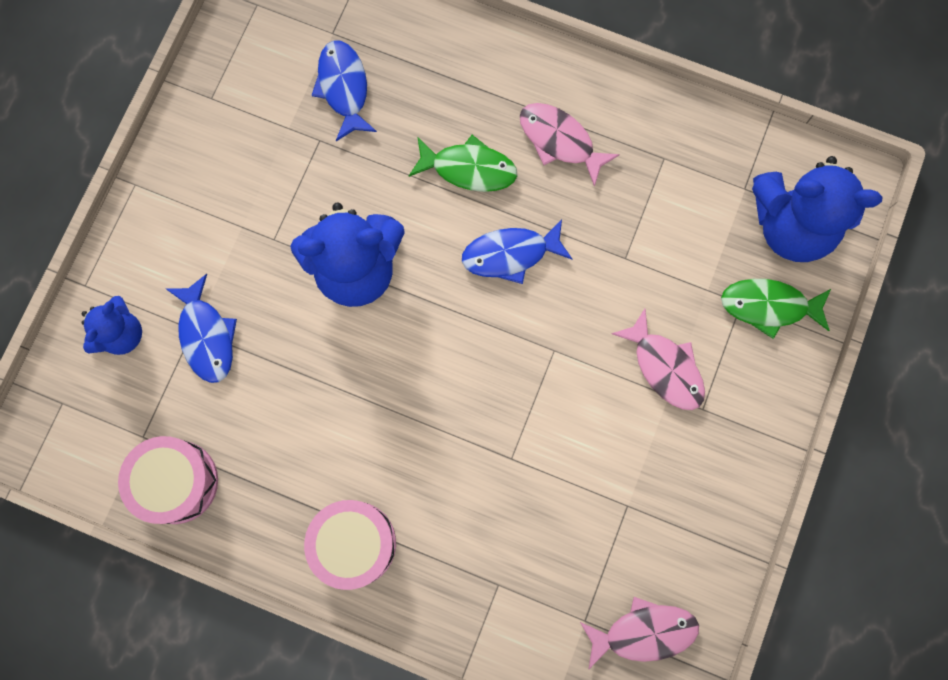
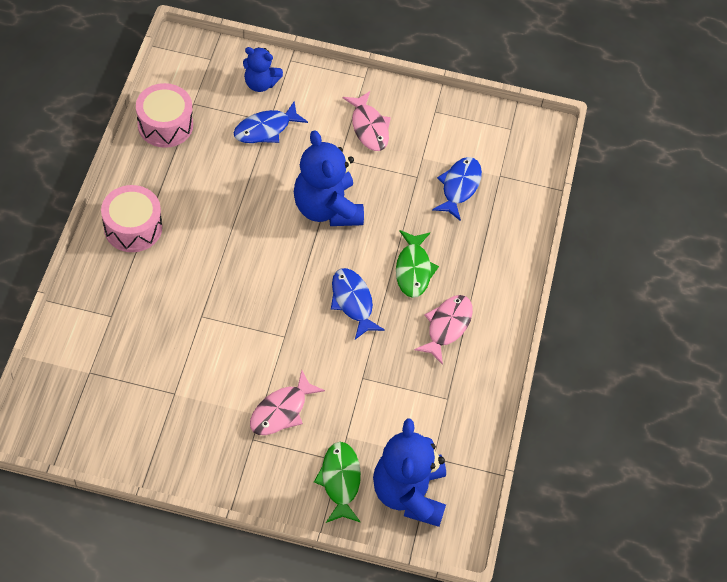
camera: 75 degrees right, 20 degrees down
blue fish [312,40,377,141] -> blue fish turned 45 degrees counterclockwise [432,157,482,221]
pink fish [580,597,699,669] -> pink fish moved to [343,91,391,151]

